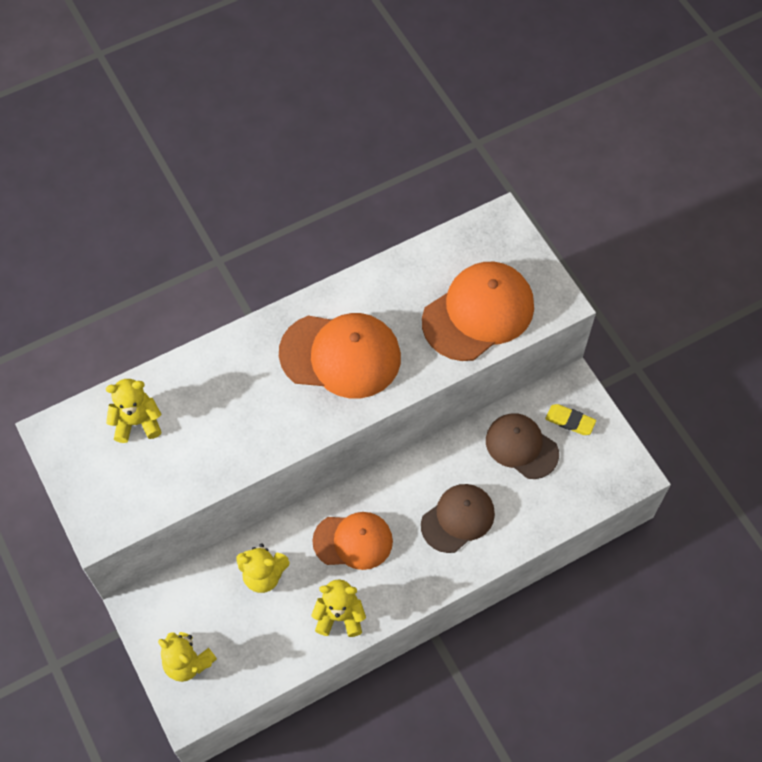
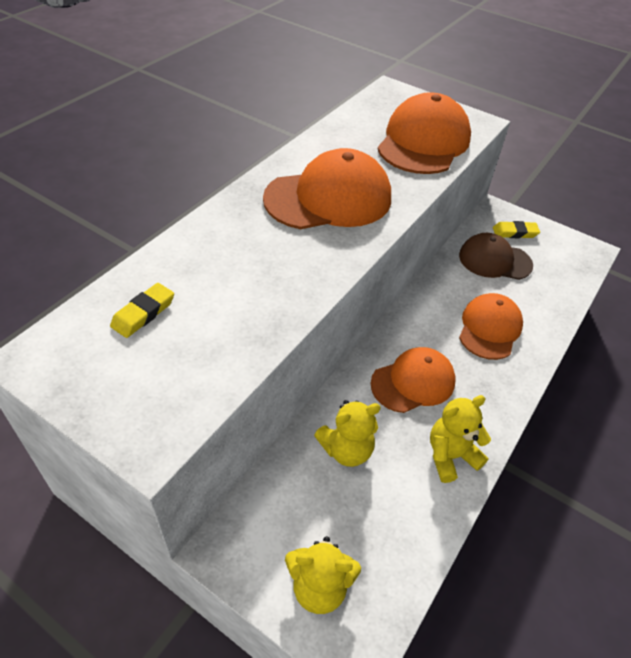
camera: 30 degrees left, 15 degrees down
yellow teddy bear [106,379,161,443] -> yellow eraser [110,283,174,338]
brown cap [421,484,495,553] -> orange cap [459,293,523,360]

